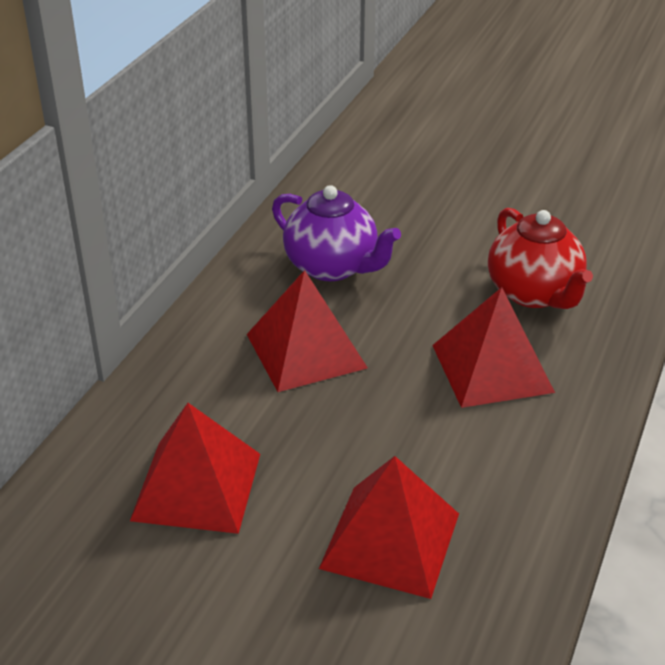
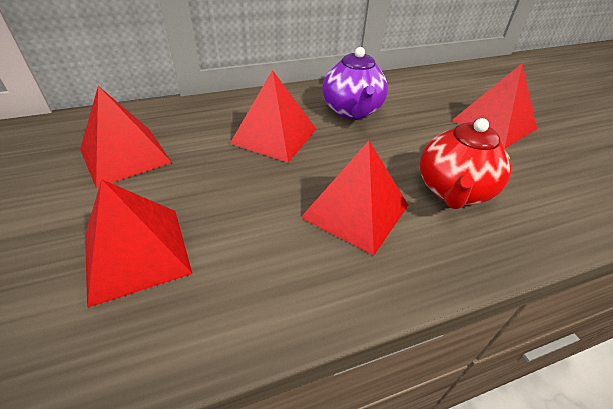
camera: 45 degrees right, 5 degrees up
none -> red pyramid [452,63,537,148]

